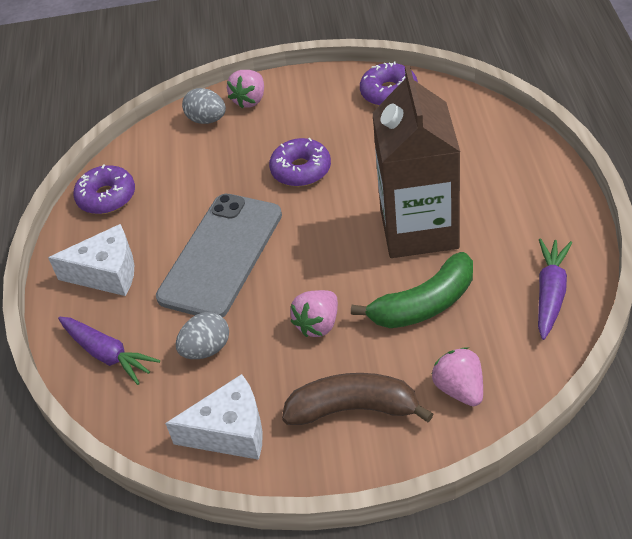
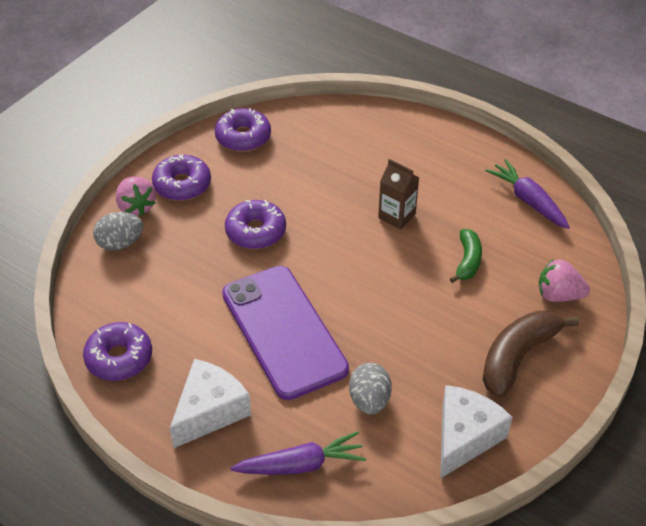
camera: 55 degrees left, 0 degrees up
grey phone [156,194,282,317] -> purple phone [222,266,349,400]
pink strawberry [290,290,338,337] -> none
green banana [351,252,473,328] -> green banana [450,229,482,283], size x0.59
brown carton [372,66,460,258] -> brown carton [378,159,419,230], size x0.43
none -> purple donut [152,154,211,201]

